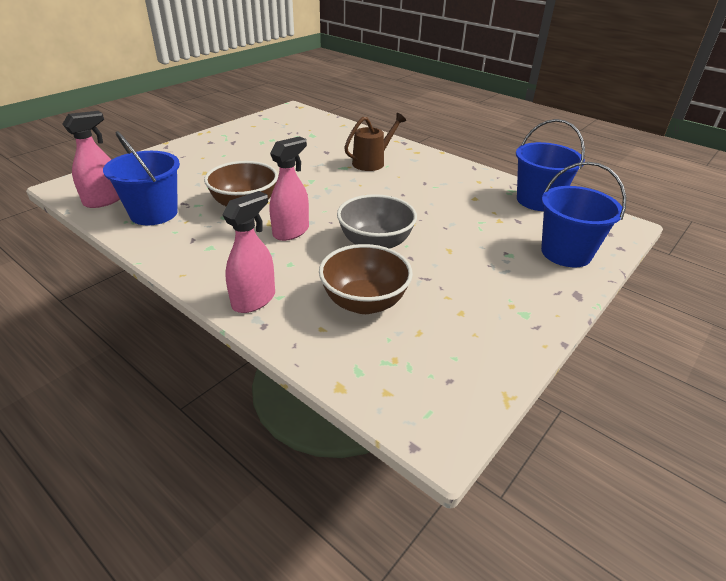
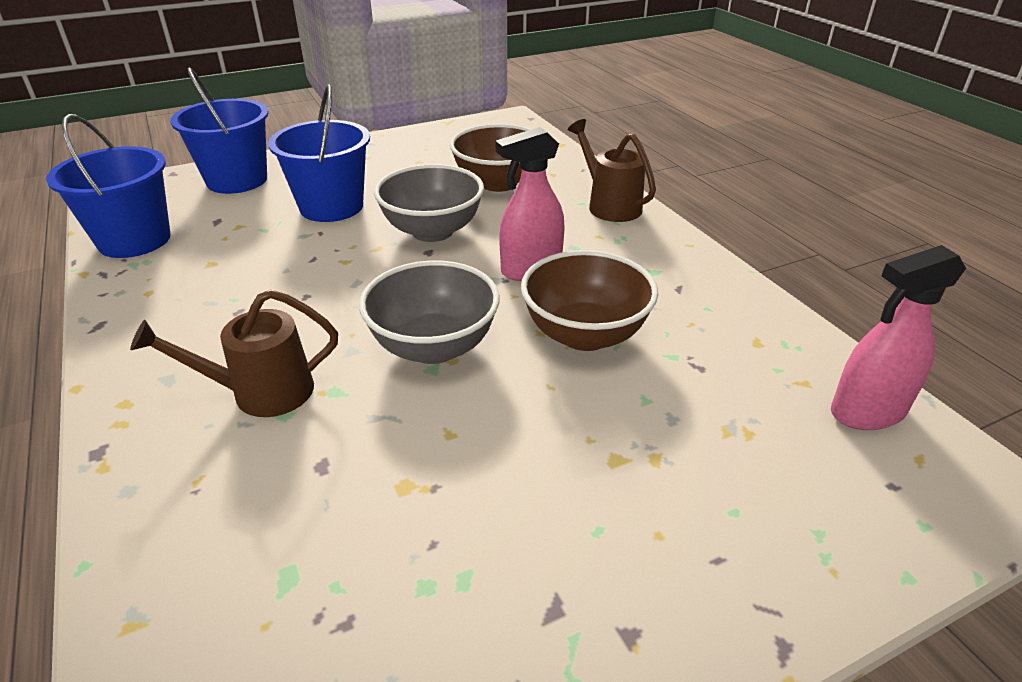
camera: 155 degrees left, 0 degrees up
blue bucket [103,131,180,225] -> blue bucket moved to [268,84,370,222]
pink spray bottle [223,191,275,313] -> brown watering can [568,119,656,222]
none -> grey bowl [359,260,500,364]

